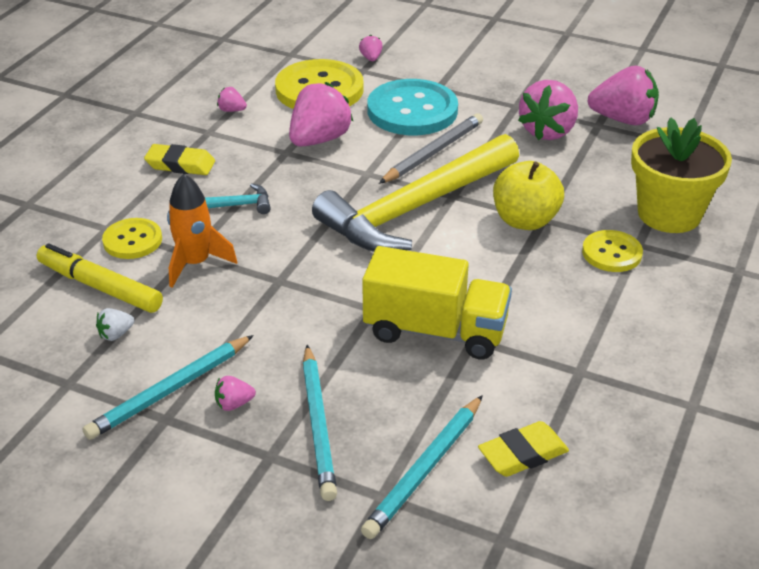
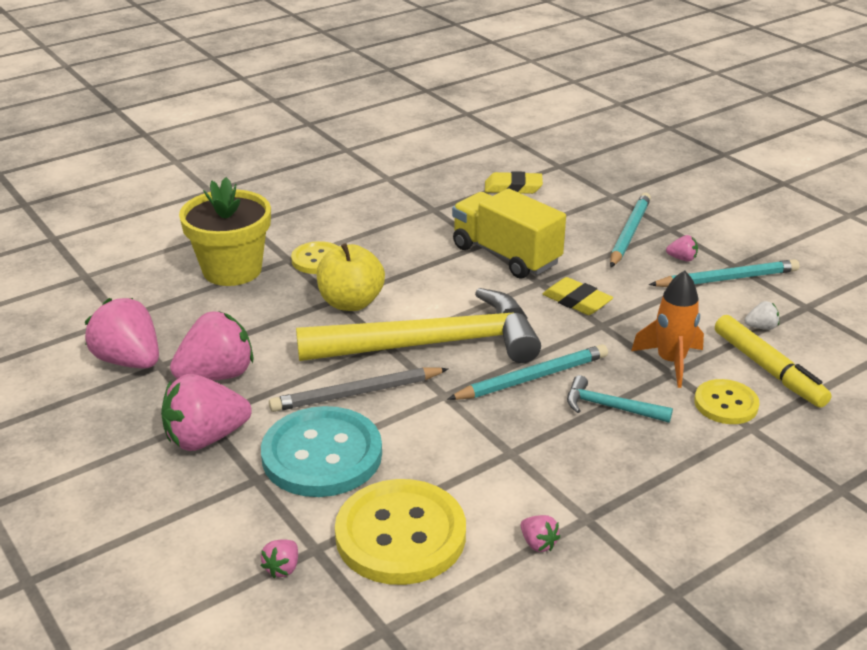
camera: 150 degrees left, 5 degrees down
yellow eraser [144,144,215,175] -> yellow eraser moved to [543,277,613,315]
pink strawberry [289,82,354,146] -> pink strawberry moved to [161,374,252,451]
turquoise pencil [361,395,483,539] -> turquoise pencil moved to [447,344,608,400]

